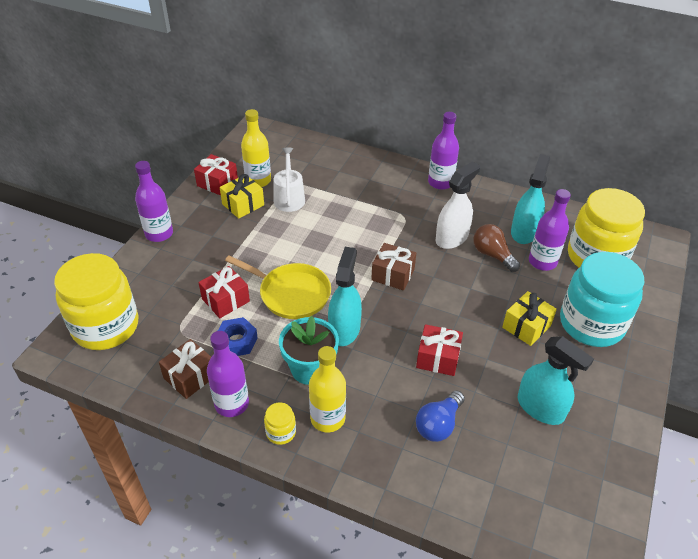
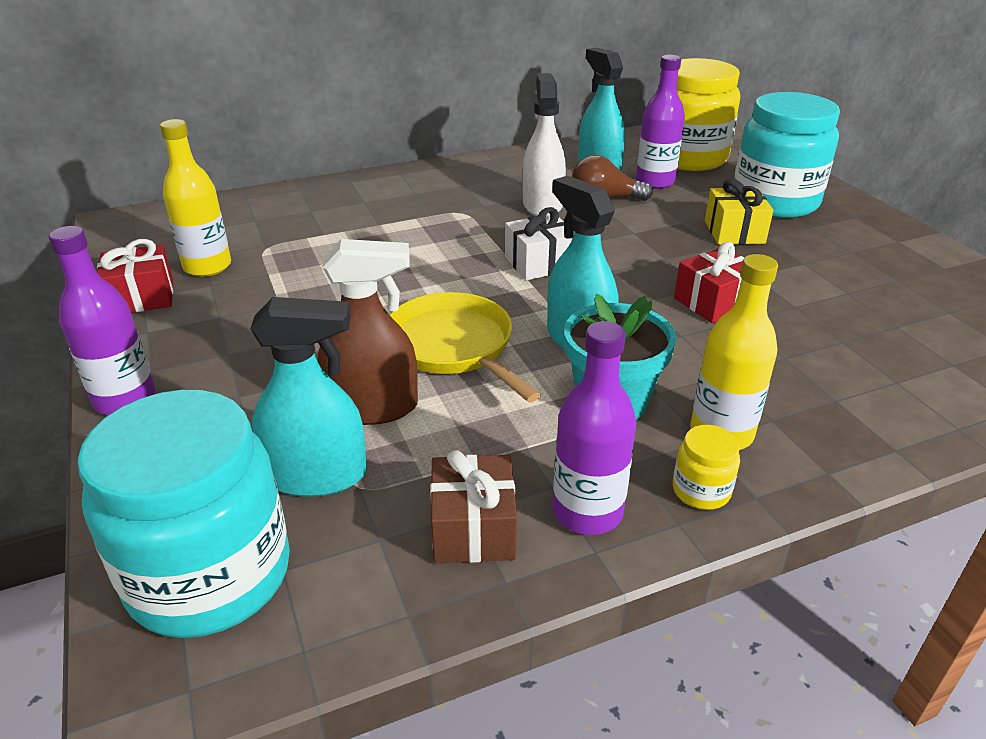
camera: 45 degrees left, 10 degrees down
yellow jar [54,253,138,350] -> turquoise jar [77,390,290,638]
red gift [198,266,250,318] -> brown spray bottle [318,239,418,425]
blue nut [218,317,258,356] -> none
yellow gift [220,174,264,219] -> none
yellow pan [225,255,331,319] -> yellow pan turned 105 degrees counterclockwise [390,292,541,402]
white watering can [274,147,305,212] -> none
brown gift [371,243,416,290] -> white gift [505,207,574,280]
blue light bulb [416,390,465,442] -> none
purple bottle [428,112,459,190] -> none
turquoise spray bottle [517,336,594,425] -> turquoise spray bottle moved to [250,297,367,497]

